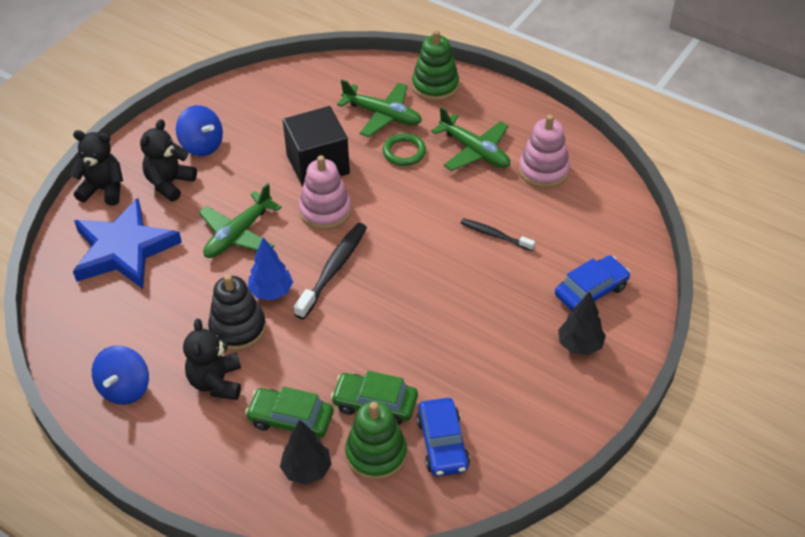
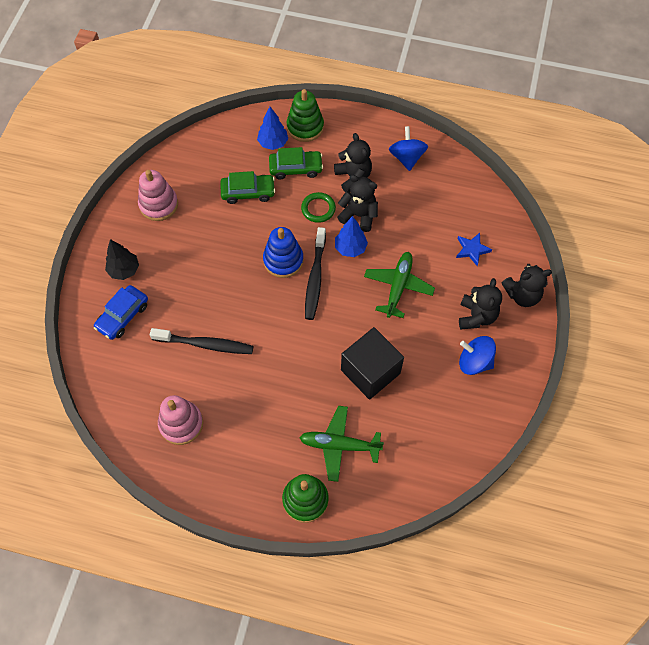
camera: 160 degrees right, 15 degrees up
blue star [73,198,182,289] -> blue star [456,233,492,266], size x0.44
black stacking toy [208,274,266,351] -> black teddy bear [337,175,378,232]
black tree [280,420,332,485] -> blue tree [257,107,288,150]
pink stacking toy [299,155,351,230] -> pink stacking toy moved to [138,170,178,221]
green stacking toy [345,401,407,480] -> green stacking toy moved to [287,89,324,142]
green ring [382,133,426,166] -> green ring moved to [301,192,336,223]
blue car [416,398,470,476] -> none
green plane [431,107,510,171] -> none
black toothbrush [461,218,535,251] -> black toothbrush [150,328,254,354], size x1.63
none -> blue stacking toy [263,227,304,278]

